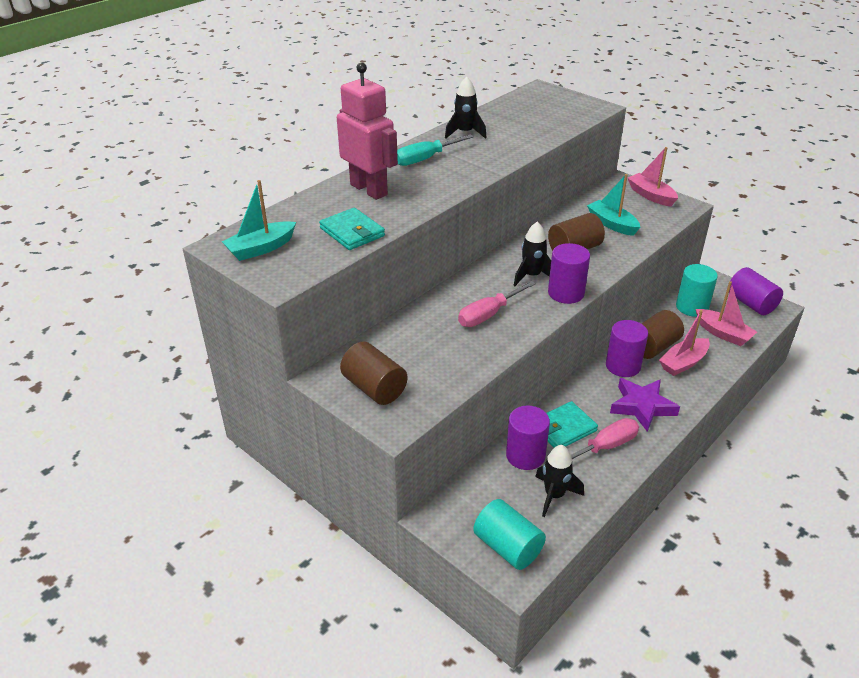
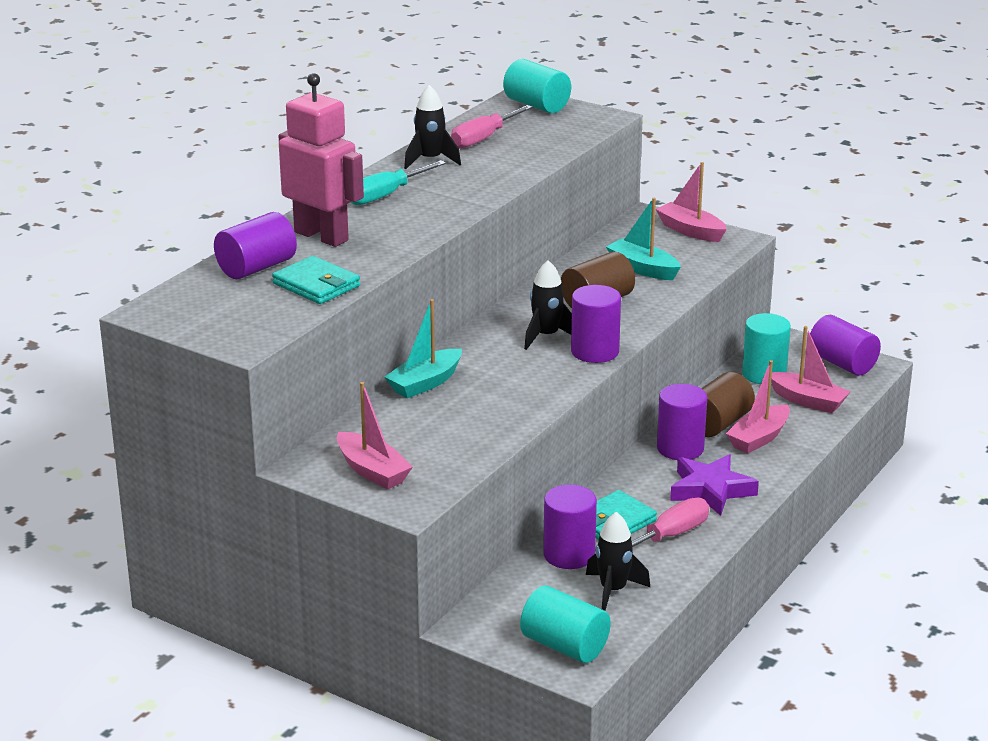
camera: 10 degrees left, 10 degrees down
turquoise boat [222,180,296,261] -> turquoise boat moved to [385,299,462,398]
brown cylinder [340,342,408,405] -> pink boat [337,382,413,489]
pink screwdriver [458,281,536,327] -> pink screwdriver moved to [451,105,533,148]
none -> purple cylinder [214,212,297,279]
none -> turquoise cylinder [503,59,571,113]

